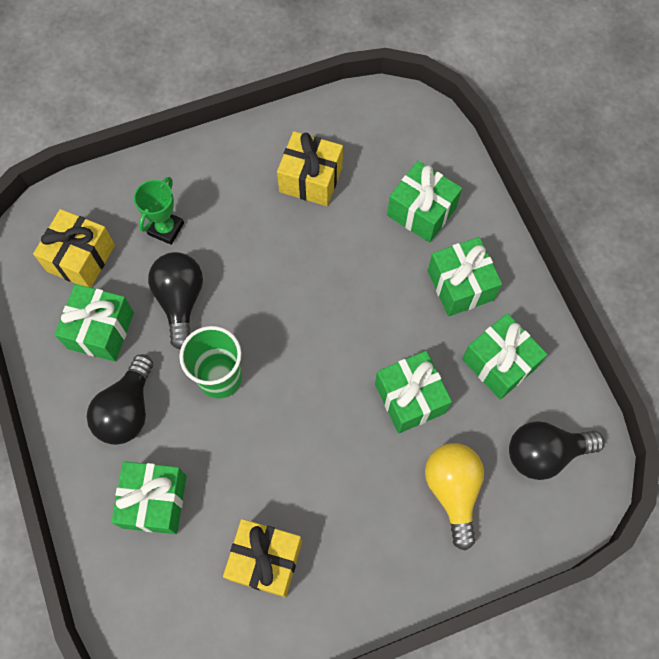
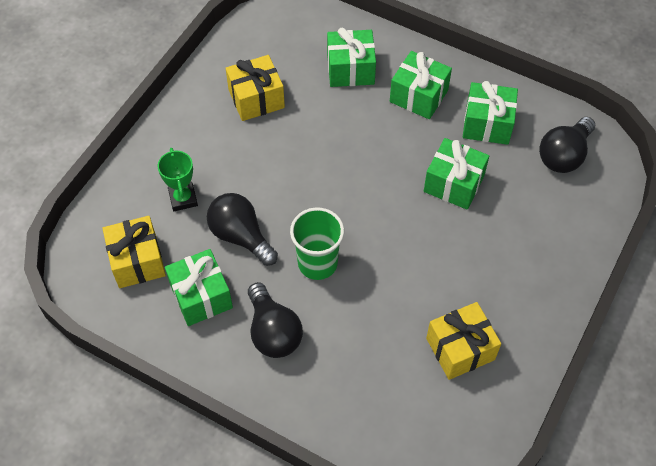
camera: 40 degrees left, 10 degrees down
green gift [111,461,187,534] -> none
yellow light bulb [425,443,484,551] -> none

